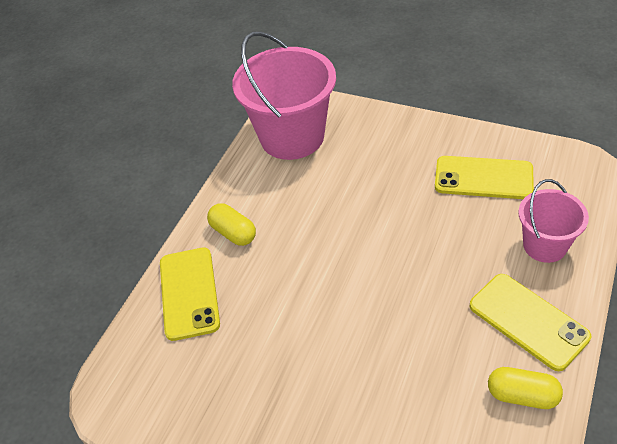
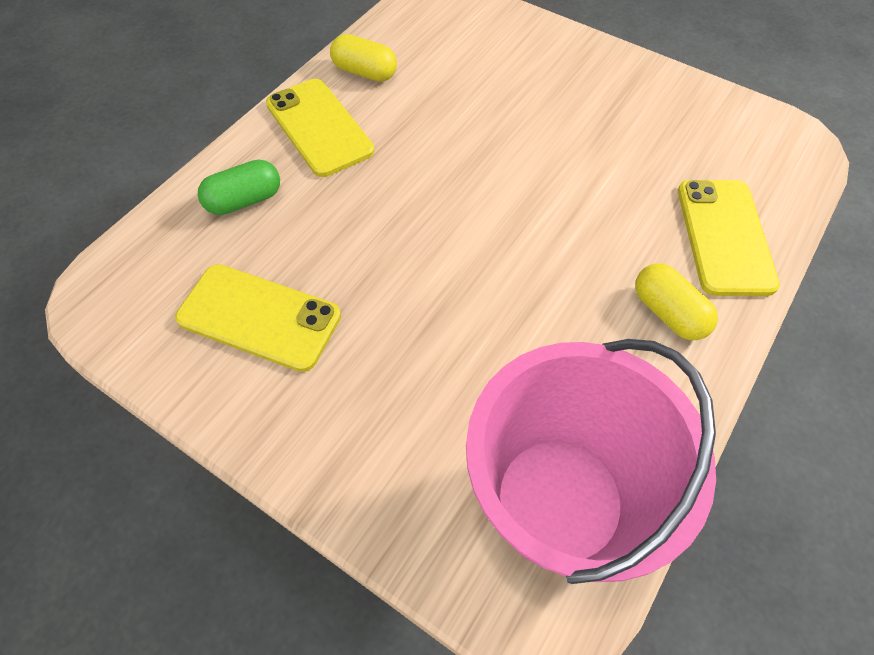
camera: 175 degrees left, 10 degrees up
pink bucket [518,179,589,263] -> green capsule [198,159,280,215]

